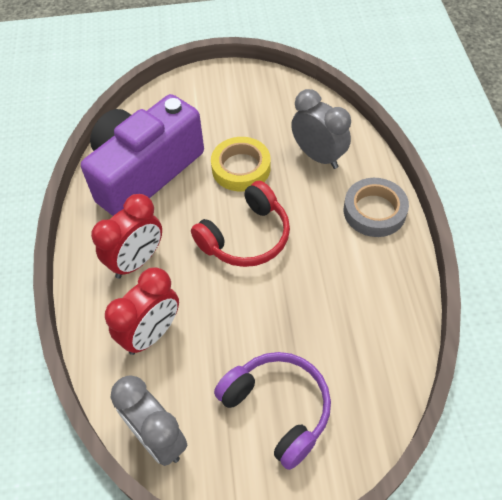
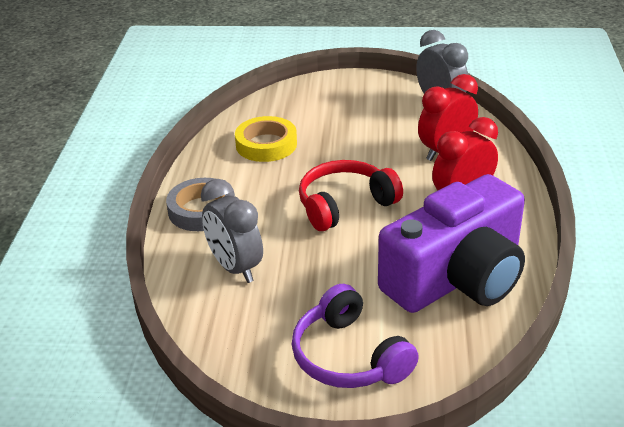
camera: 170 degrees left, 20 degrees down
yellow tape [211,137,271,191] -> yellow tape moved to [235,116,297,162]
purple headphones [214,352,331,470] -> purple headphones moved to [292,284,419,388]

